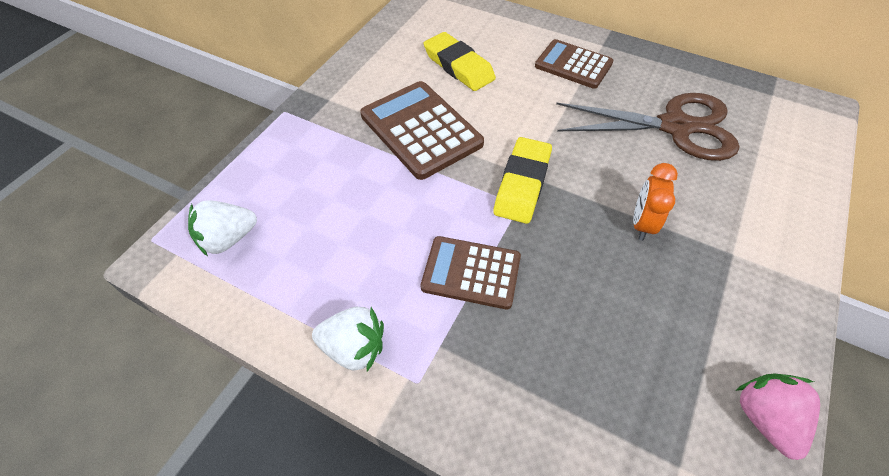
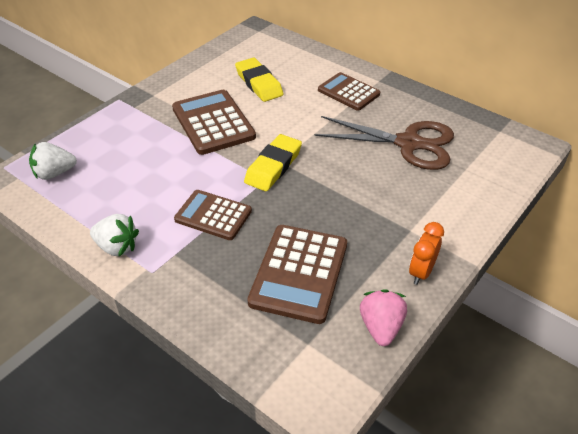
camera: 10 degrees right, 10 degrees down
orange clock [633,163,678,241] -> orange clock moved to [409,222,444,285]
none -> brown calculator [247,225,347,324]

